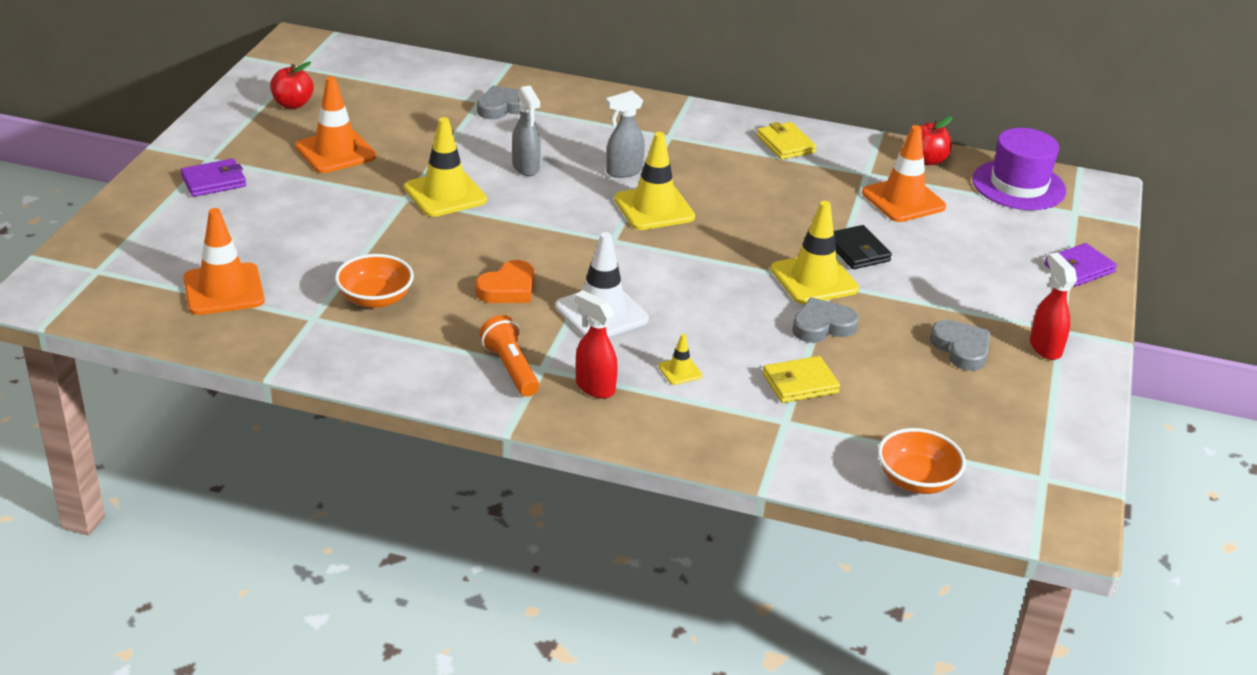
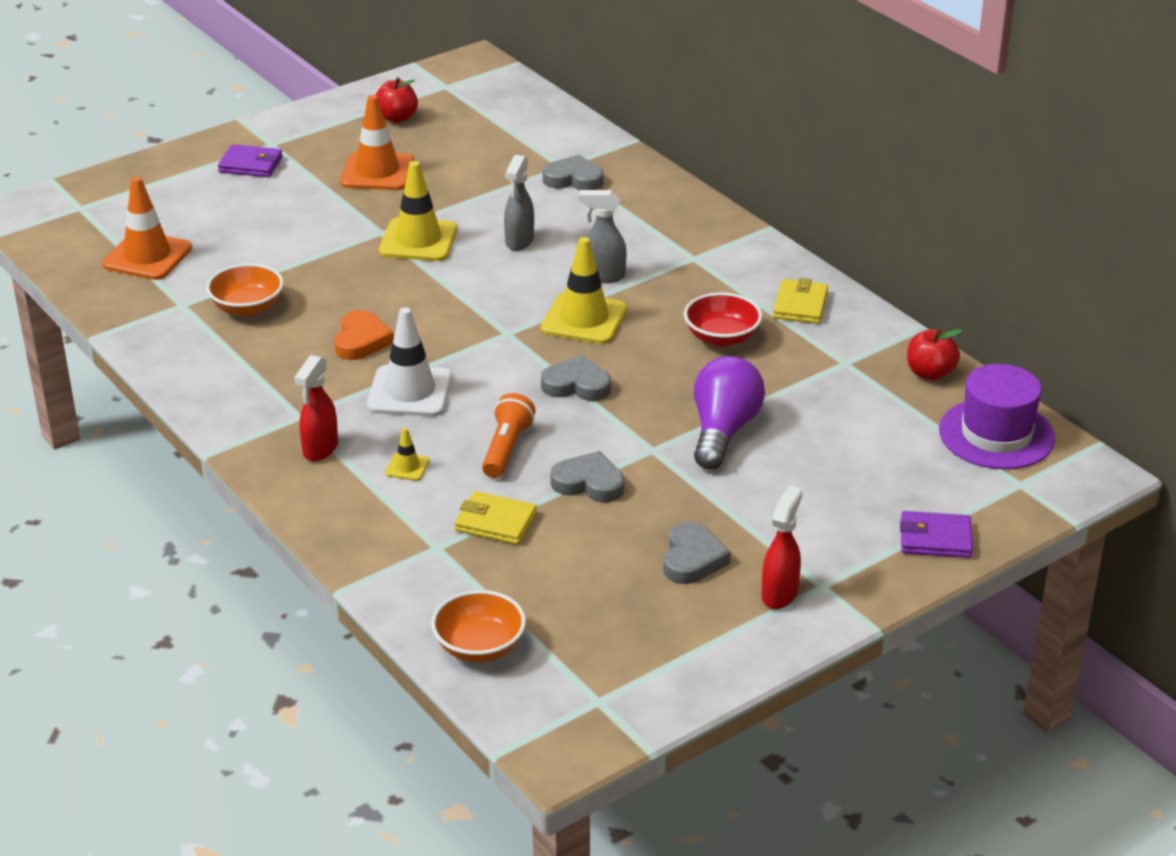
camera: 40 degrees right, 0 degrees up
orange heart [475,260,535,303] -> orange heart turned 75 degrees counterclockwise [334,310,394,360]
orange flashlight [479,315,539,397] -> orange flashlight moved to [482,393,535,478]
red spray bottle [574,290,618,398] -> red spray bottle turned 150 degrees counterclockwise [294,355,338,461]
yellow traffic cone [771,201,859,304] -> none
black wallet [834,225,892,269] -> purple light bulb [694,356,765,469]
orange traffic cone [862,125,946,222] -> none
none -> grey heart [541,355,611,401]
none -> red bowl [684,292,762,347]

